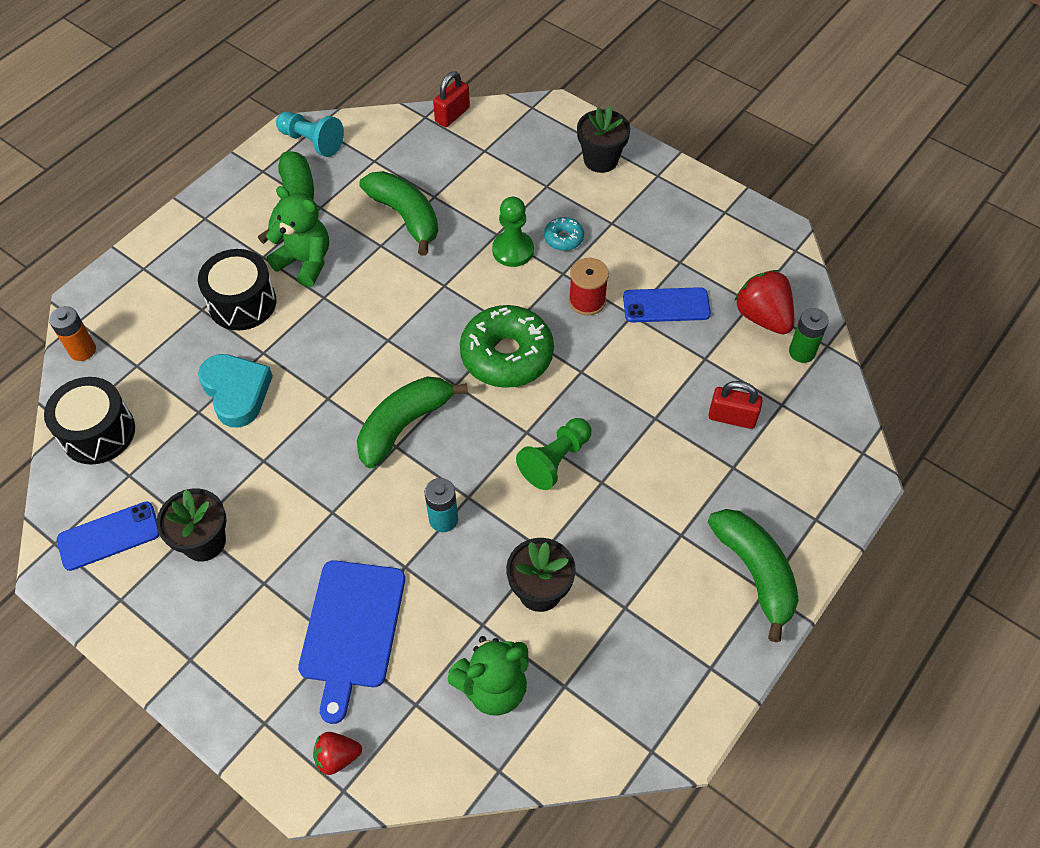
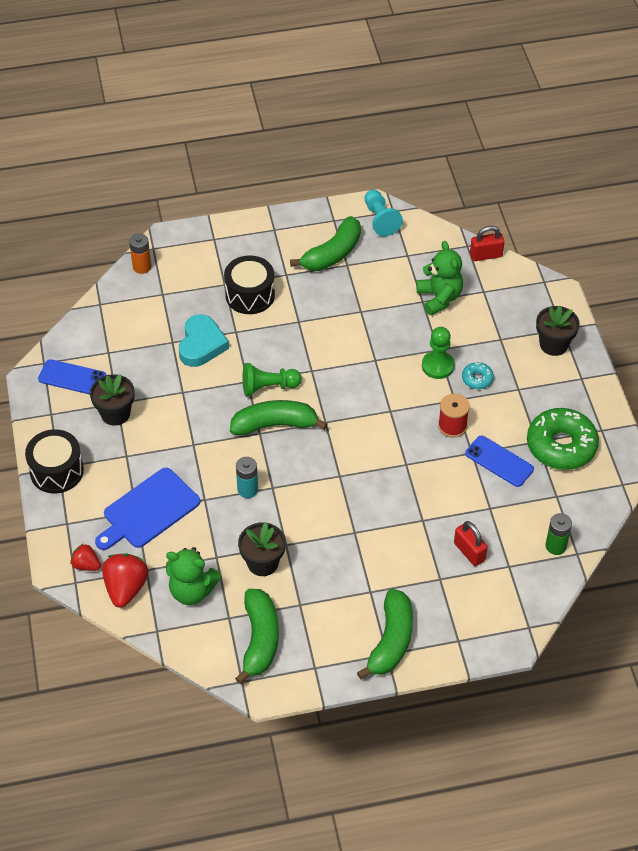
camera: 40 degrees right, 5 degrees down
black drum [44,377,135,464] -> black drum moved to [25,429,84,493]
green teddy bear [266,186,329,287] -> green teddy bear moved to [416,241,463,315]
green banana [359,171,438,255] -> green banana moved to [235,589,279,684]
green donut [460,305,554,388] -> green donut moved to [527,408,599,470]
green pawn [516,418,591,490] -> green pawn moved to [243,363,302,396]
red strawberry [734,270,794,334] -> red strawberry moved to [102,553,149,608]

